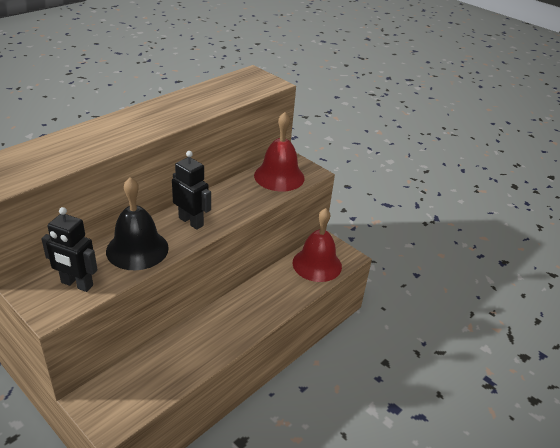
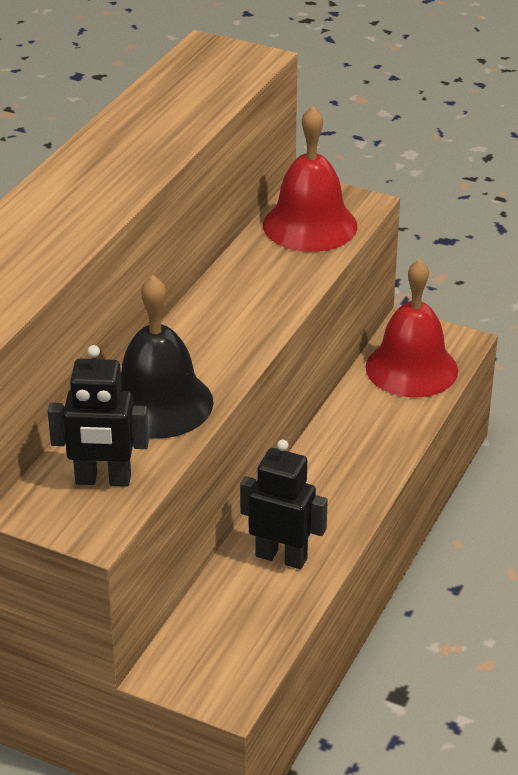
camera: 15 degrees left, 0 degrees up
black robot [172,151,211,230] -> black robot moved to [240,440,328,569]

